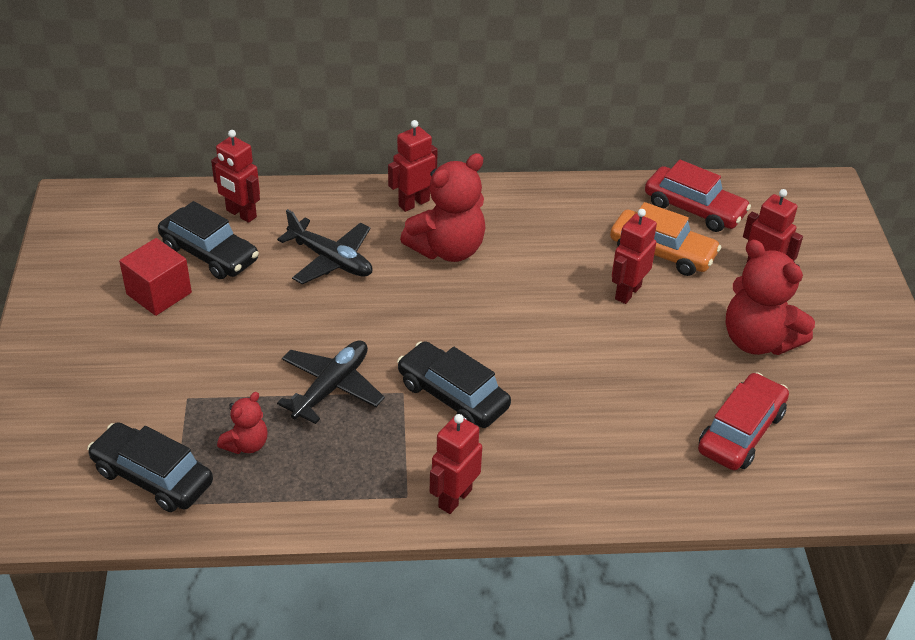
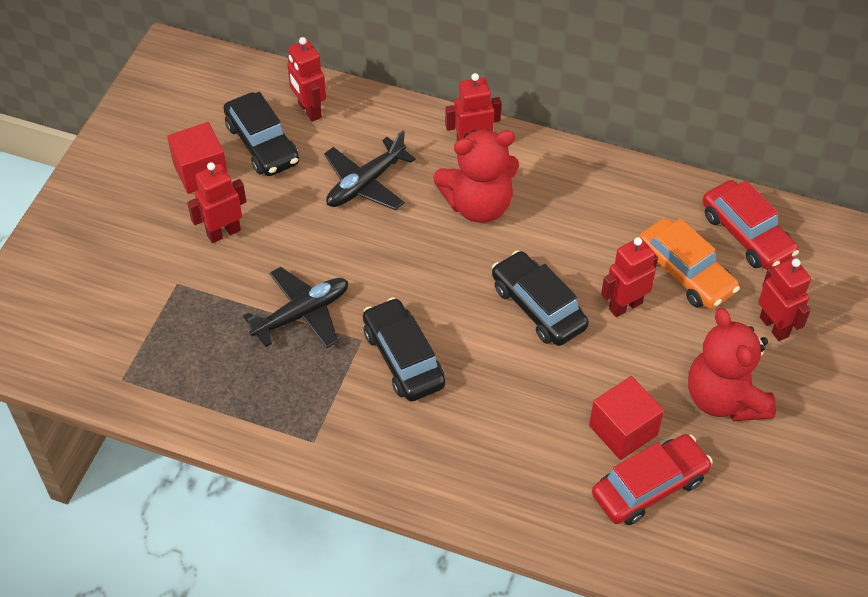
camera: 25 degrees right, 10 degrees up
black car [87,422,213,512] -> black car moved to [492,250,589,346]
red teddy bear [217,392,267,454] -> none
black plane [277,209,372,284] -> black plane turned 75 degrees clockwise [324,131,416,210]
red robot [430,414,482,514] -> red robot moved to [187,162,246,243]
none -> red cube [589,376,664,460]

